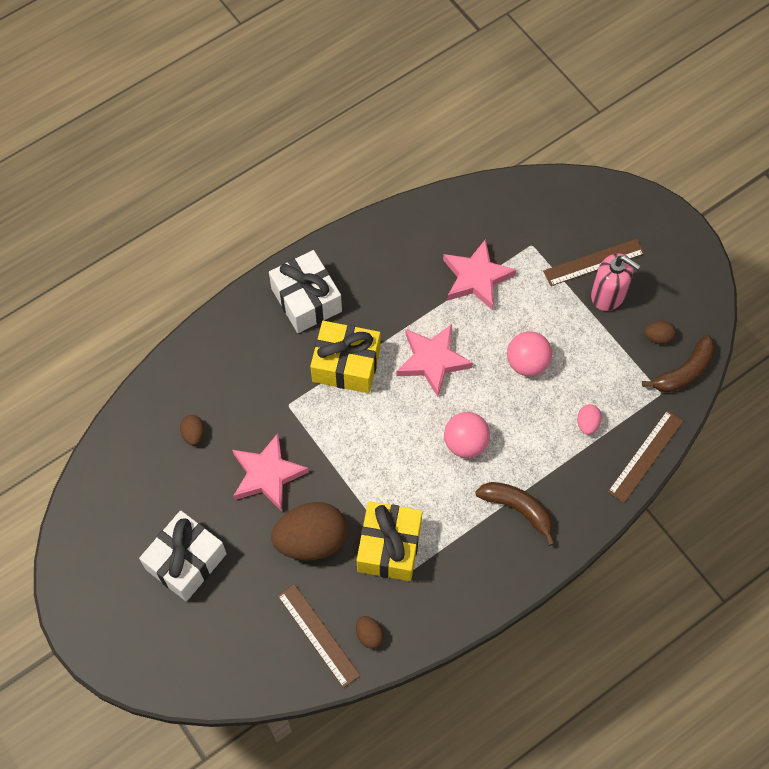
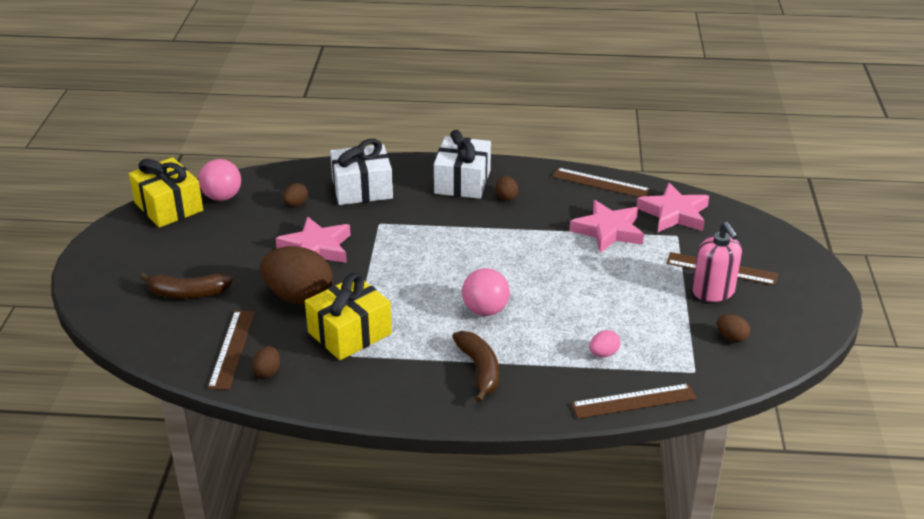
camera: 40 degrees right, 30 degrees down
white gift [139,510,227,601] -> white gift moved to [330,139,393,205]
yellow gift [310,321,381,393] -> yellow gift moved to [129,157,203,228]
pink star [396,324,473,397] -> pink star moved to [636,183,709,232]
pink ball [507,331,552,376] -> pink ball moved to [198,159,241,201]
brown banana [642,334,715,393] -> brown banana moved to [140,273,233,298]
none -> brown egg [496,176,518,201]
none -> brown ruler [552,168,651,197]

